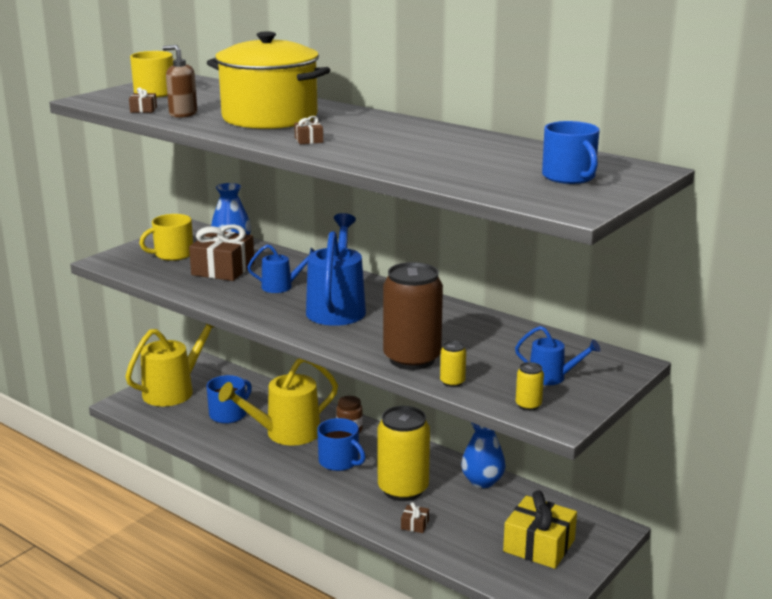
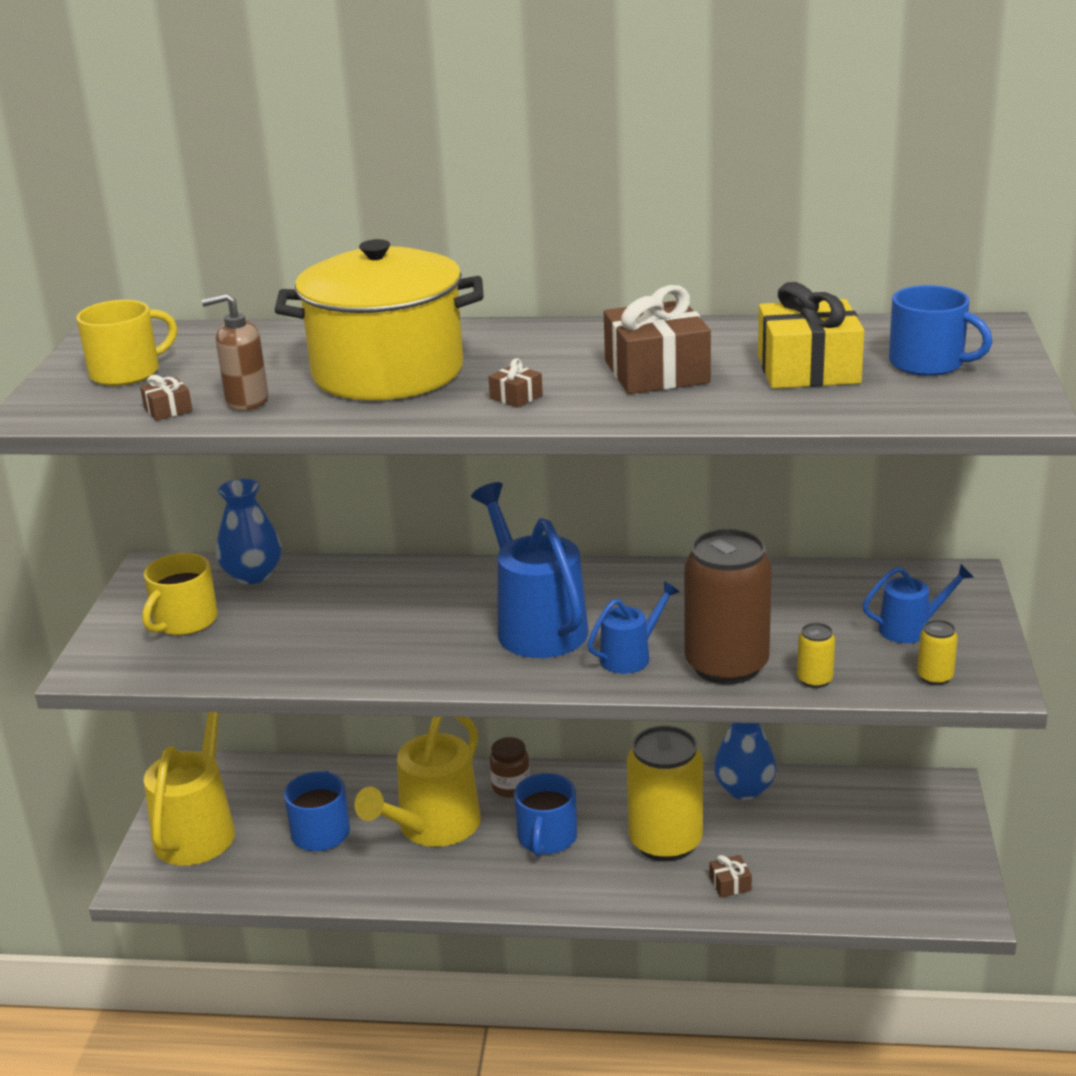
camera: 30 degrees left, 5 degrees up
brown gift [189,224,255,281] -> brown gift moved to [604,285,711,394]
blue watering can [247,244,315,293] -> blue watering can moved to [587,581,679,674]
blue mug [317,418,366,471] -> blue mug turned 90 degrees clockwise [514,773,577,857]
yellow gift [503,490,577,569] -> yellow gift moved to [758,282,864,389]

